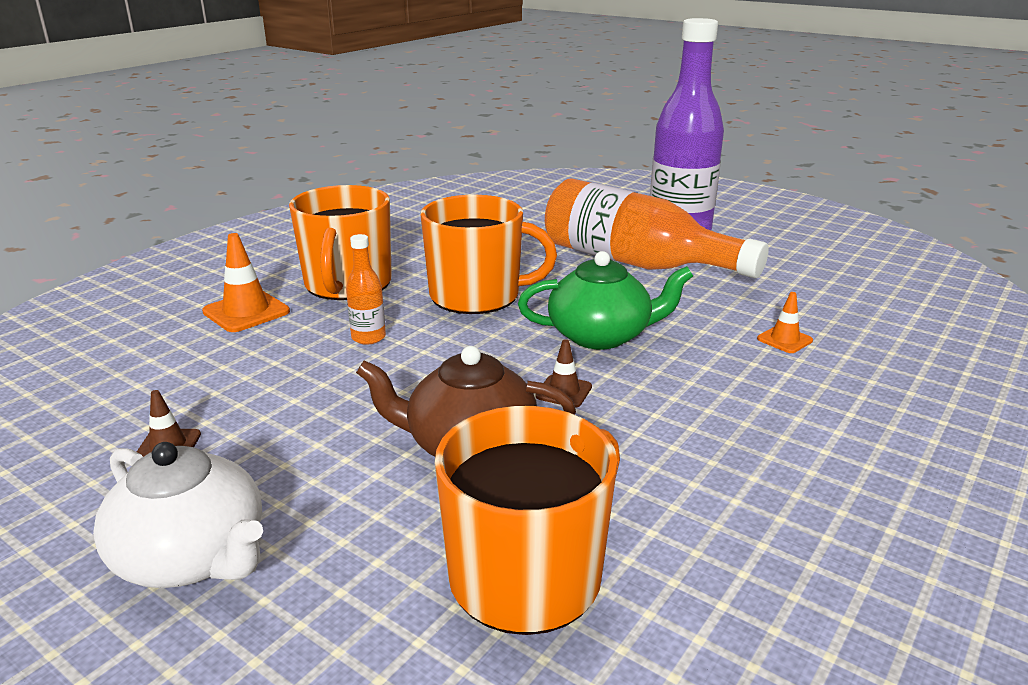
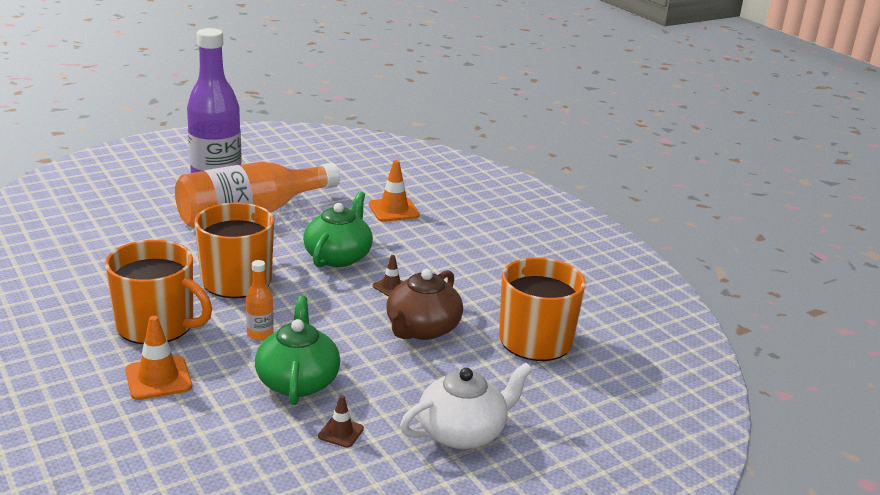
camera: 70 degrees left, 0 degrees up
orange traffic cone [757,292,813,353] -> orange traffic cone [369,160,420,222], size x1.70
none -> green teapot [255,296,340,405]

